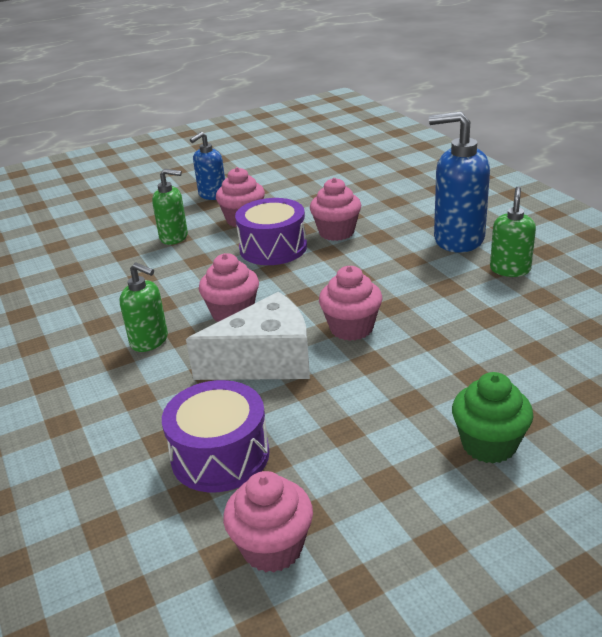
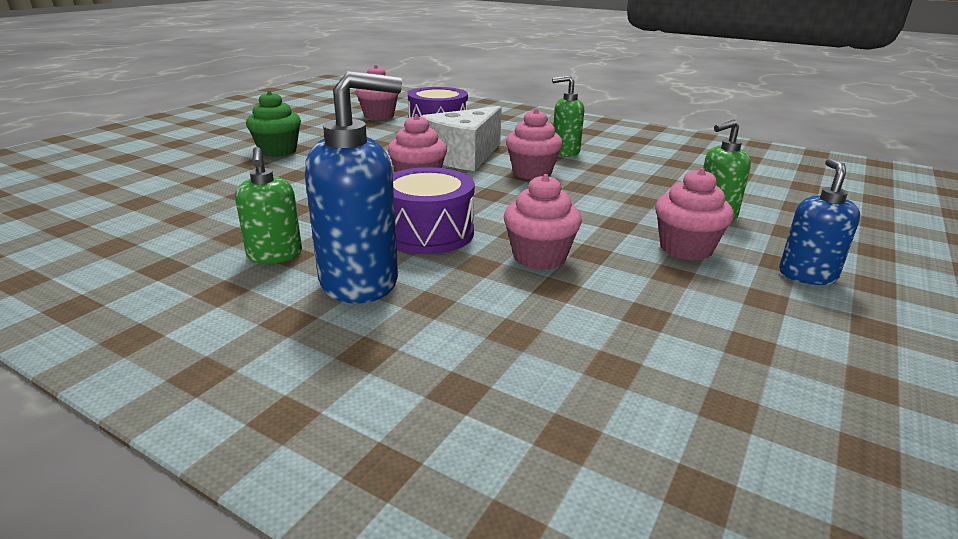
camera: 145 degrees right, 5 degrees down
purple drum [235,198,307,265] -> purple drum moved to [393,167,475,254]

